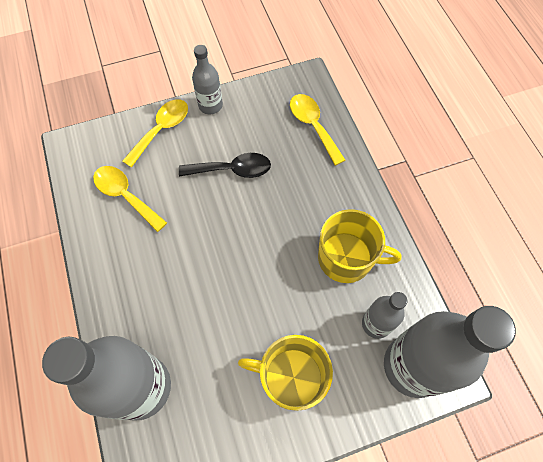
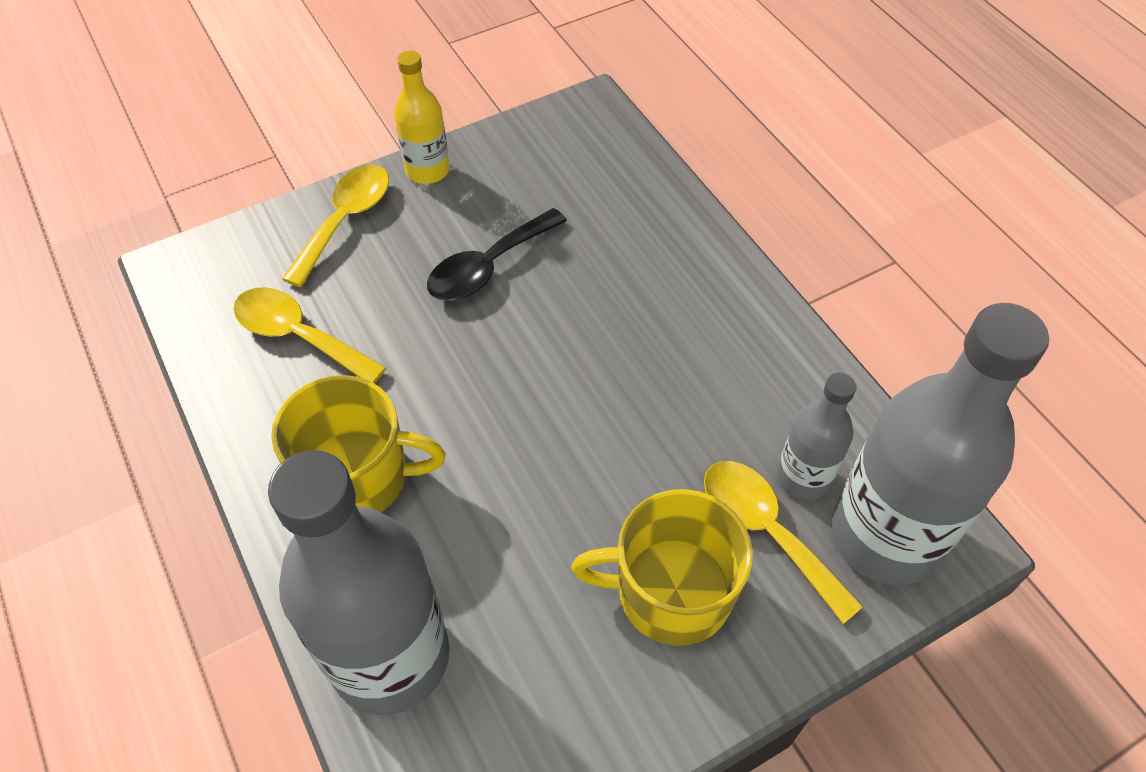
camera: 10 degrees left, 10 degrees down
black spoon [179,153,271,178] -> black spoon turned 150 degrees clockwise [427,208,567,301]
grey bottle [192,45,223,114] -> yellow bottle [394,50,450,184]
yellow spoon [290,94,345,165] -> yellow spoon moved to [704,461,863,624]
yellow mug [318,209,401,283] -> yellow mug moved to [271,375,446,513]

